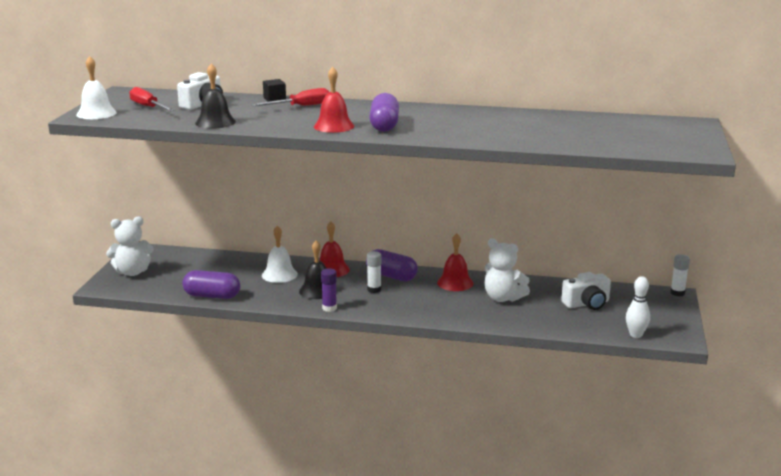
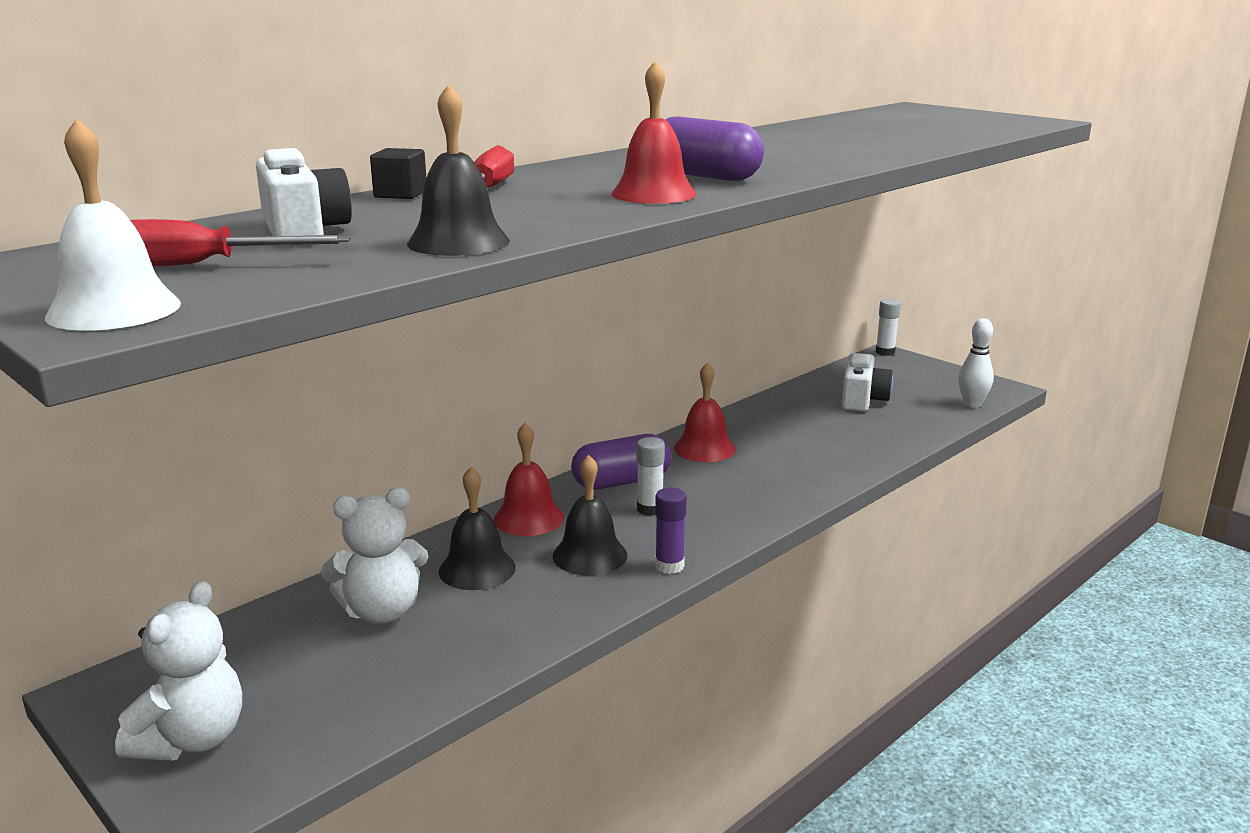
camera: 55 degrees left, 0 degrees up
purple capsule [182,270,240,299] -> none
white bell [262,226,298,283] -> black bell [439,467,516,590]
white teddy bear [485,238,530,302] -> white teddy bear moved to [321,488,428,624]

